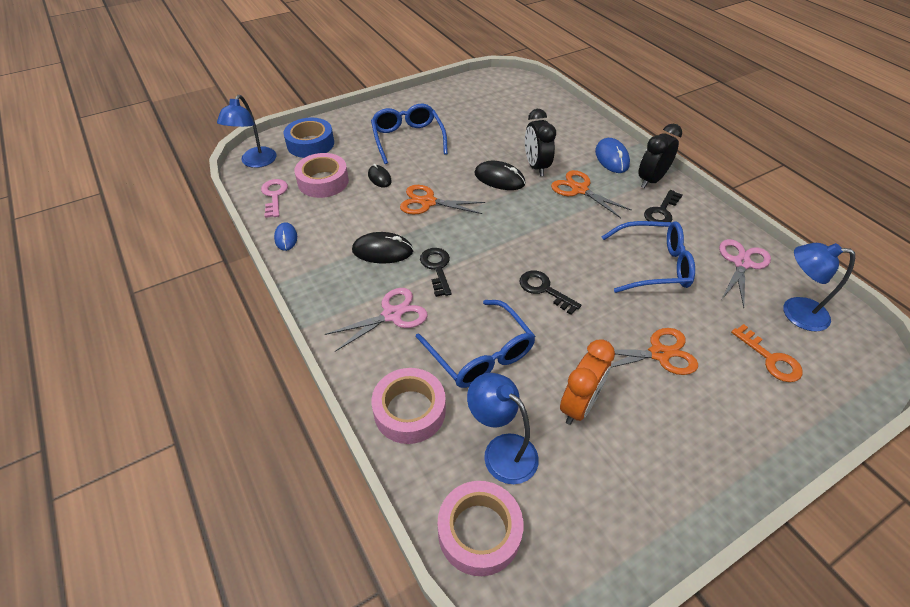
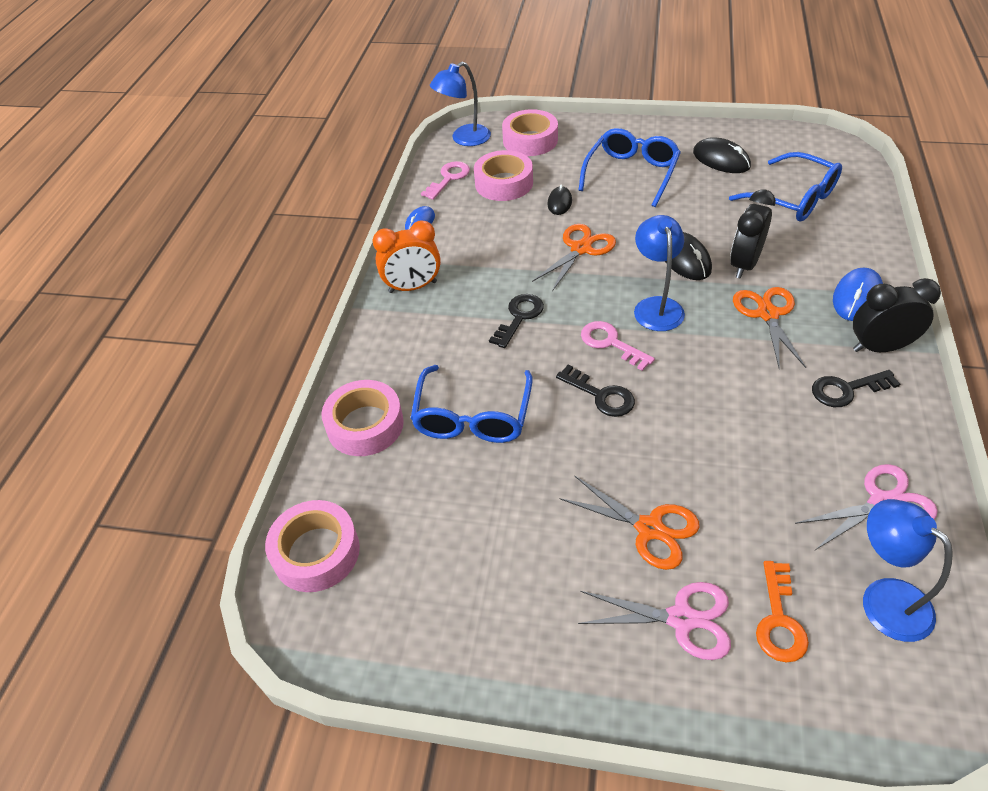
camera: 45 degrees right, 0 degrees up
blue tape [283,118,334,158] -> pink tape [502,109,558,156]
pink scissors [325,288,428,352] -> pink scissors moved to [578,582,731,660]
black mouse [352,232,413,263] -> black mouse moved to [693,138,751,173]
orange scissors [400,185,485,214] -> orange scissors turned 75 degrees clockwise [532,224,616,291]
blue lamp [467,373,539,484] -> blue lamp moved to [634,215,685,331]
black key [519,271,581,315] -> black key turned 135 degrees clockwise [556,365,635,417]
orange clock [560,339,615,425] -> orange clock moved to [373,220,441,293]
blue glasses [602,221,695,293] -> blue glasses moved to [729,152,842,222]
none -> pink key [581,321,655,371]

